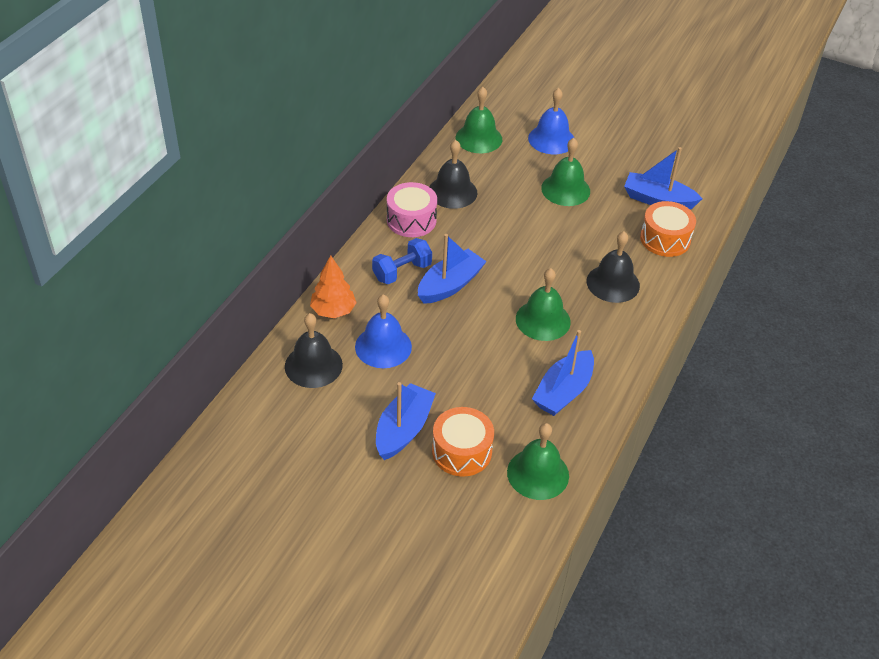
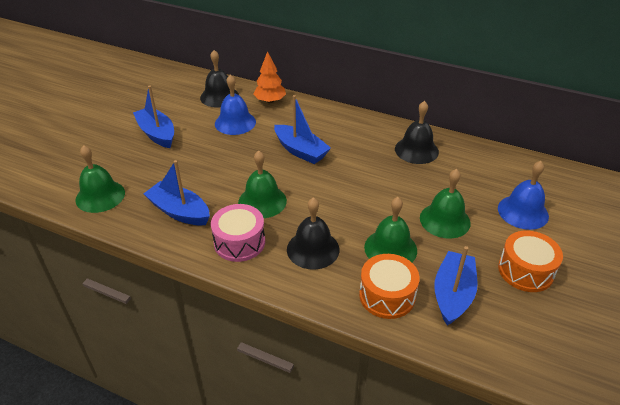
camera: 90 degrees right, 5 degrees down
blue dumbbell [372,238,432,284] -> none
blue boat [376,382,436,460] -> blue boat turned 150 degrees counterclockwise [133,86,174,148]
pink drum [387,182,437,237] -> pink drum moved to [211,204,265,262]
orange drum [432,407,494,477] -> orange drum moved to [498,231,563,292]
green bell [456,87,502,153] -> green bell moved to [364,197,417,262]

